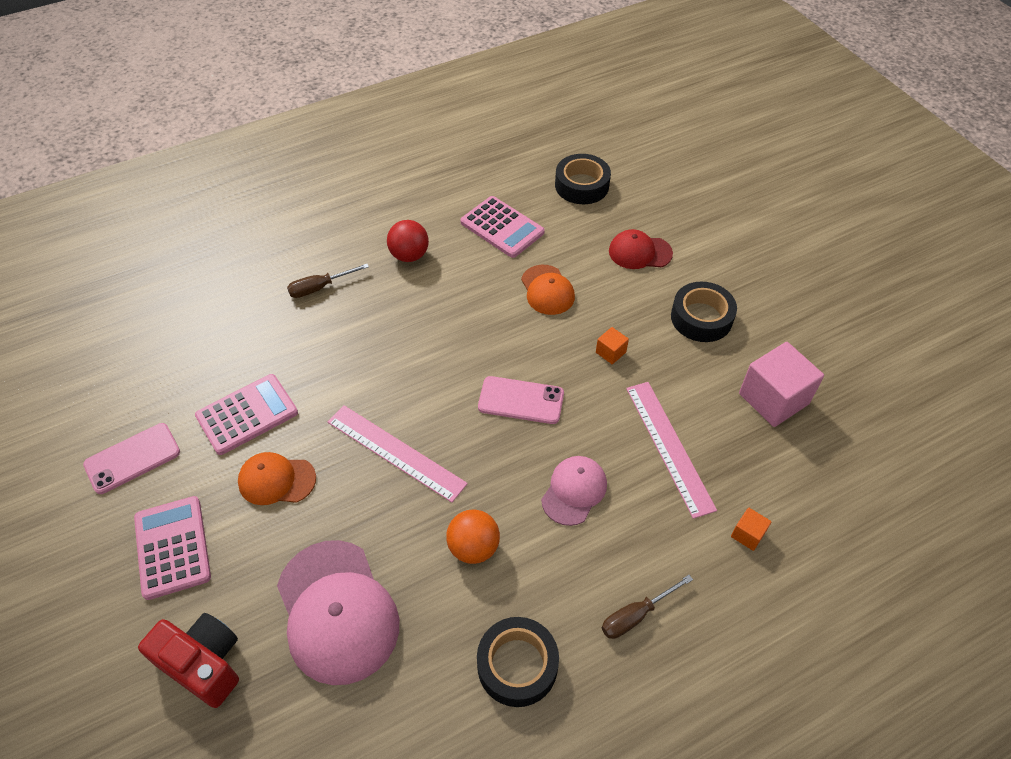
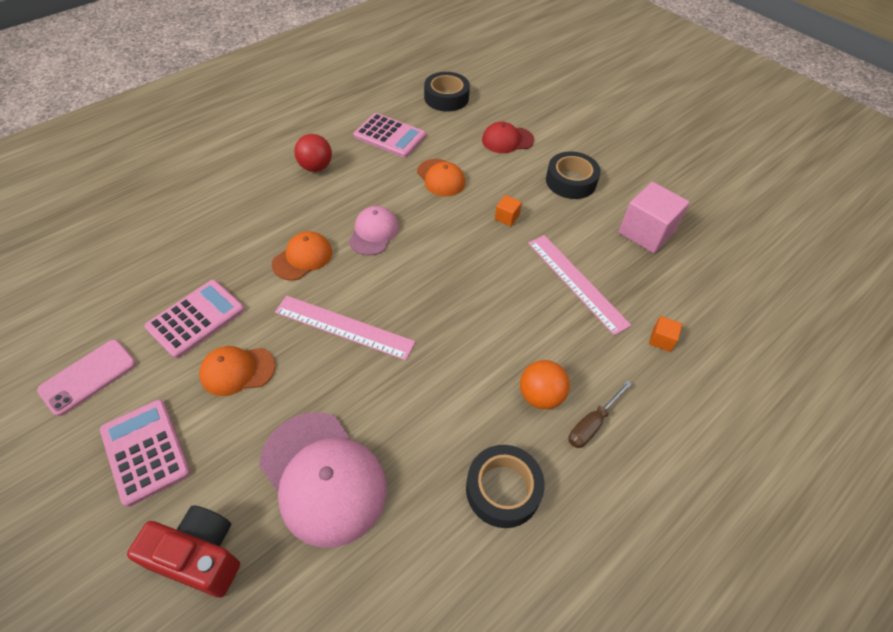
camera: 15 degrees left, 0 degrees up
brown screwdriver [287,264,369,298] -> none
orange ball [446,509,500,564] -> orange ball moved to [520,360,570,409]
pink phone [478,376,564,424] -> none
pink cap [541,456,607,526] -> pink cap moved to [349,206,399,255]
none -> orange cap [272,231,332,281]

